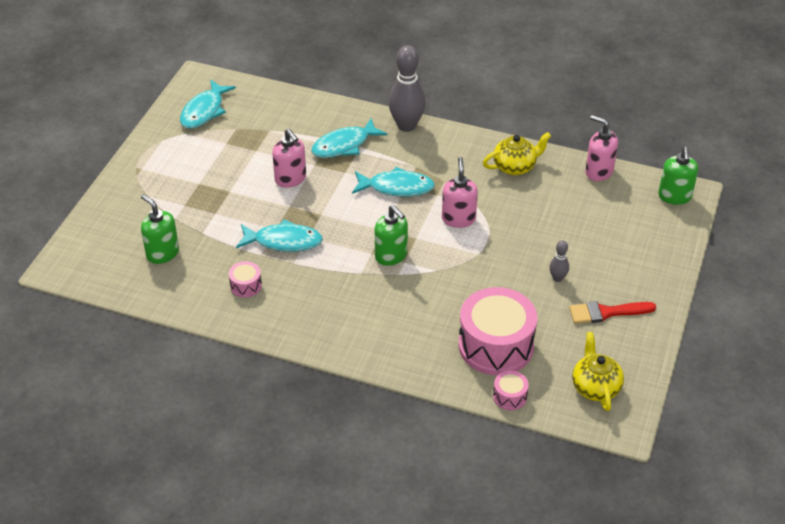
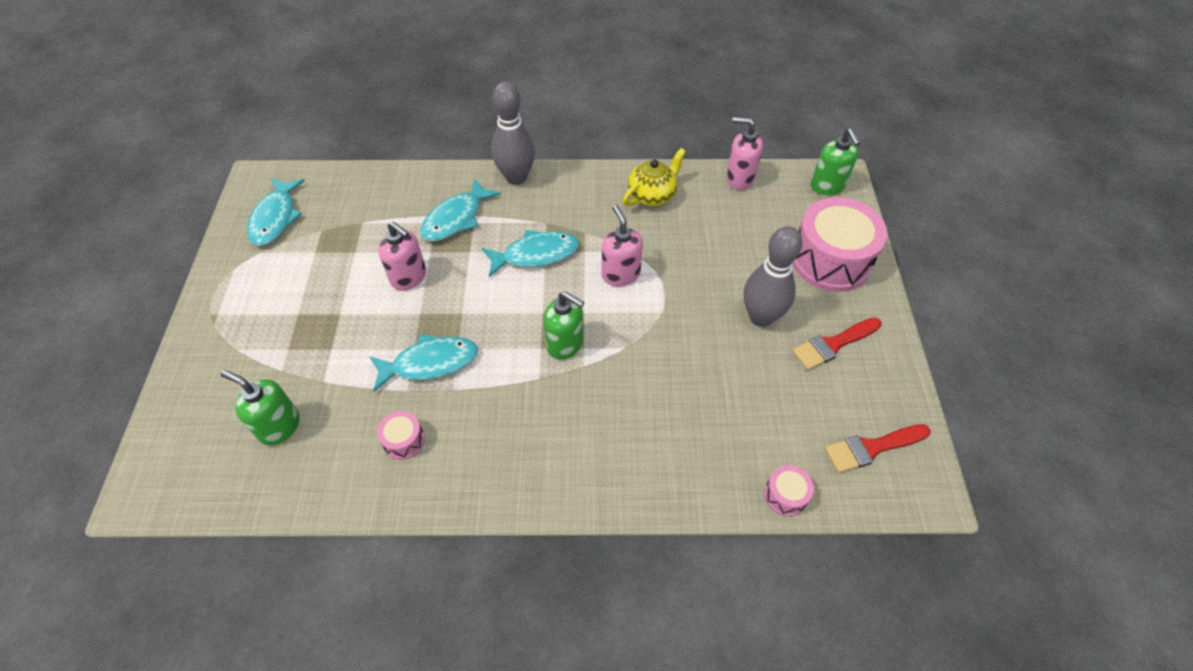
camera: 20 degrees left, 10 degrees up
pink drum [459,287,537,375] -> pink drum moved to [792,197,888,292]
grey bowling pin [549,240,569,282] -> grey bowling pin [743,226,802,327], size x2.10
yellow teapot [572,332,624,411] -> red brush [825,424,931,473]

